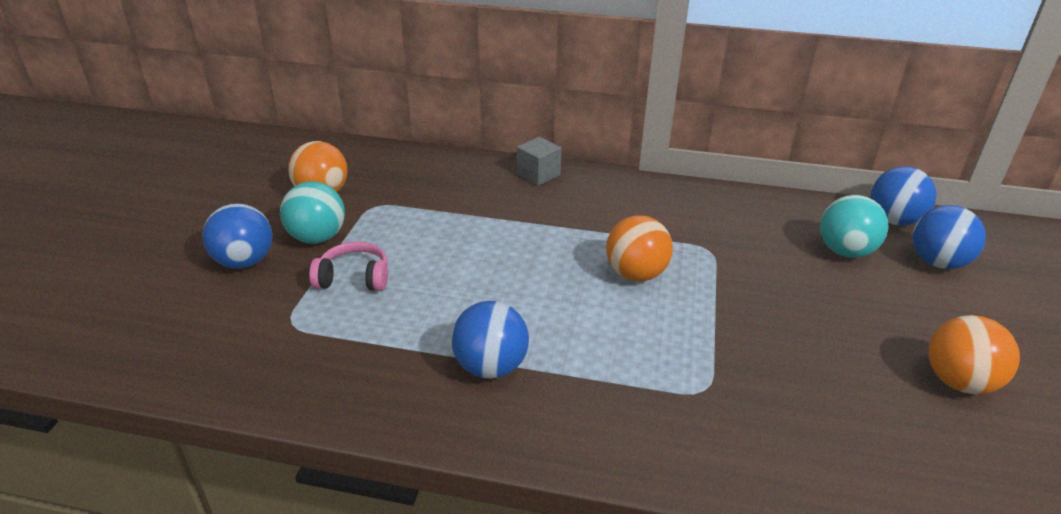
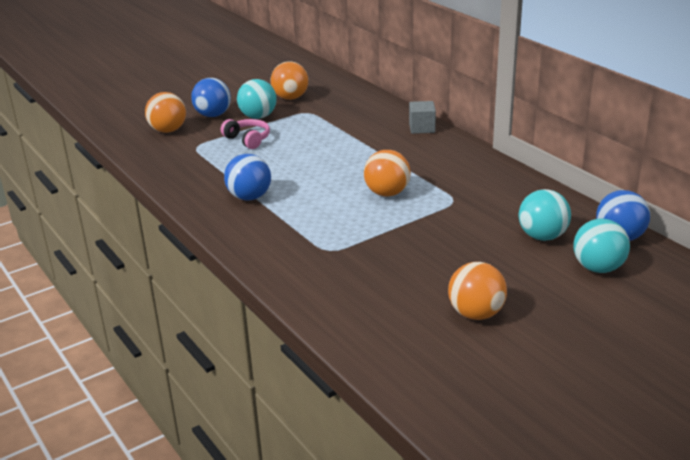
camera: 45 degrees right, 5 degrees down
blue ball [912,205,986,269] -> turquoise ball [574,219,630,273]
none -> orange ball [145,92,186,133]

